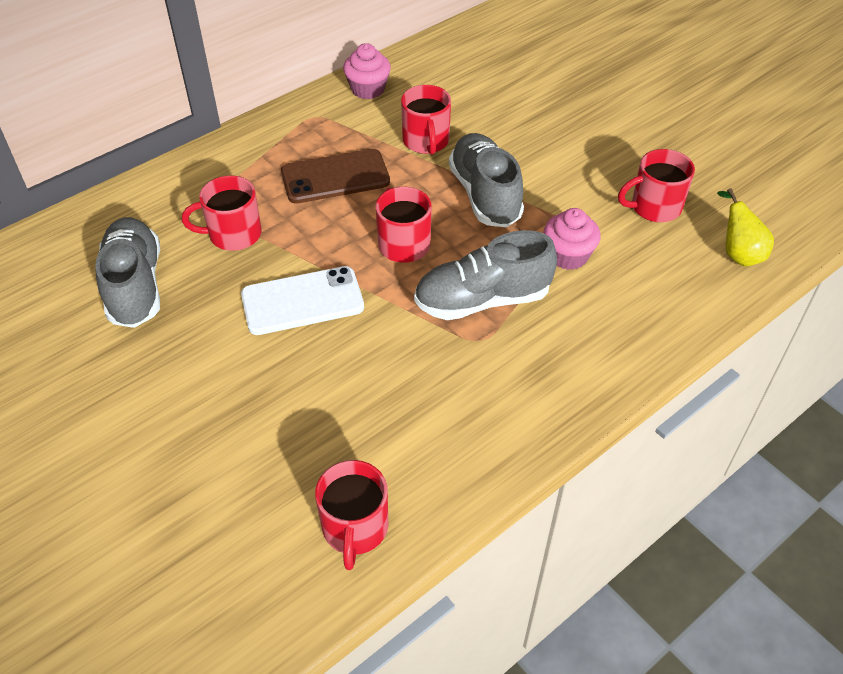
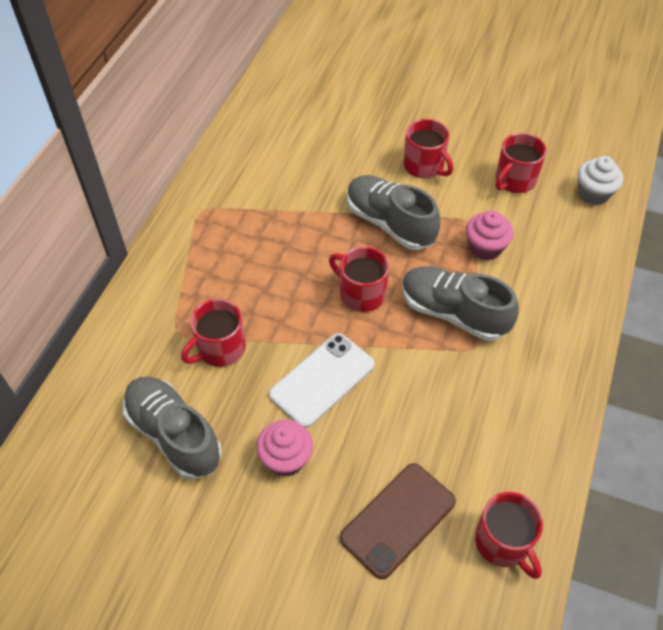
camera: 30 degrees left, 5 degrees up
brown phone [281,149,390,204] -> brown phone moved to [340,463,456,579]
pink cupcake [343,43,391,99] -> pink cupcake moved to [256,420,313,476]
red mug [401,85,451,155] -> red mug moved to [403,119,453,178]
grey shoe [414,230,557,320] -> grey shoe turned 75 degrees clockwise [402,266,519,341]
yellow pear [717,188,774,267] -> white cupcake [578,156,623,205]

